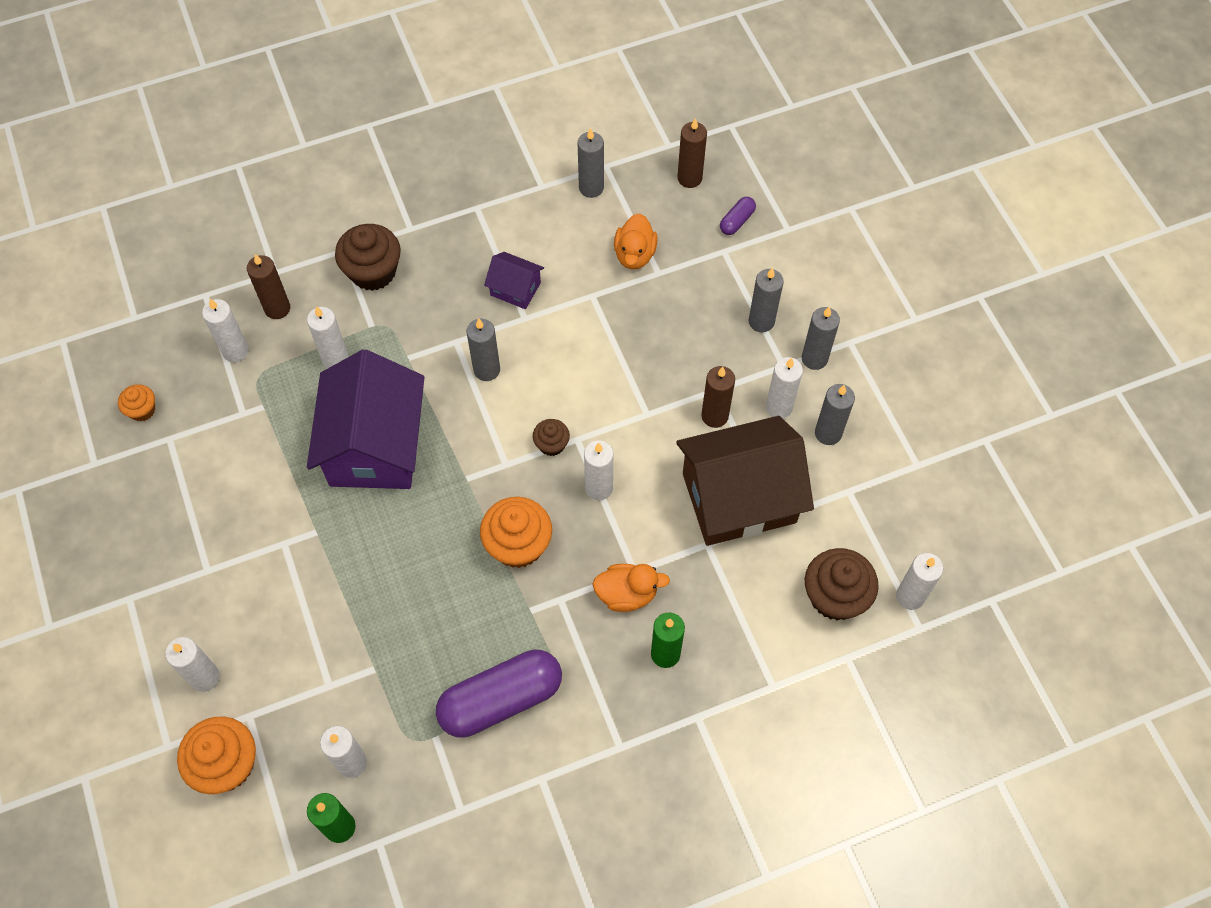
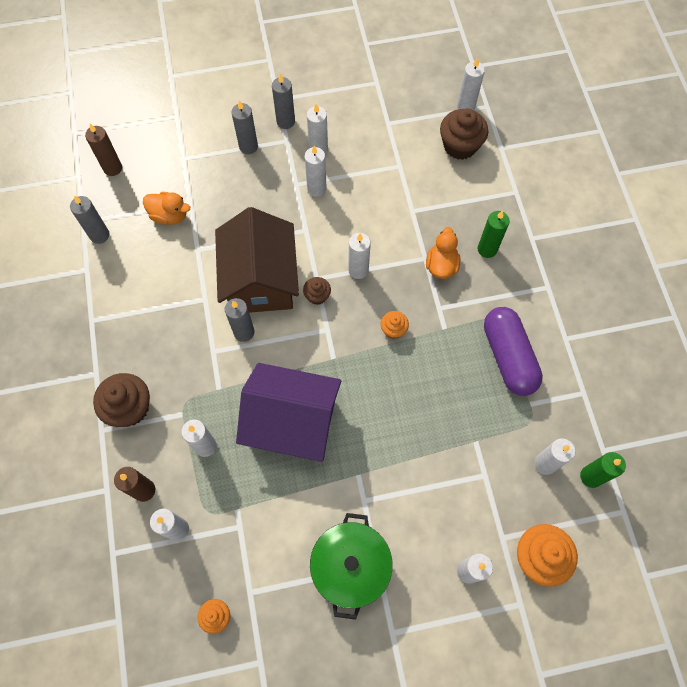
camera: 80 degrees left, 5 degrees up
orange cupcake [480,497,552,568] -> orange cupcake [380,311,409,339], size x0.54
purple house [484,252,544,309] -> none
brown house [676,416,814,546] -> brown house moved to [215,207,299,313]
brown candle [701,366,735,428] -> white candle [304,146,327,197]
purple capsule [720,197,756,235] -> none
grey candle [815,384,855,445] -> none
none -> green pot [310,513,393,620]

